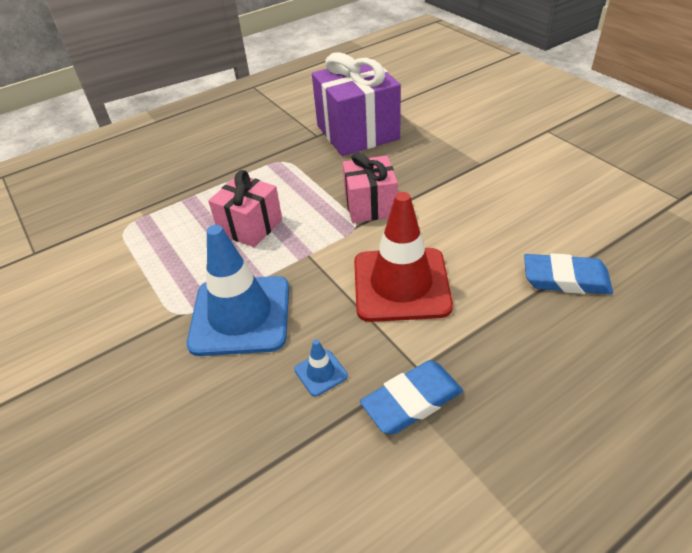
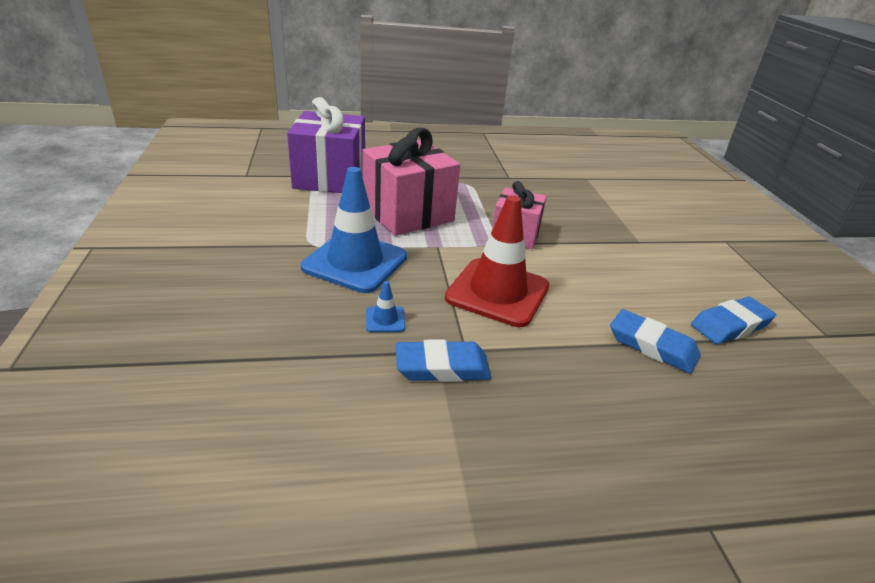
camera: 20 degrees right, 10 degrees down
pink gift [208,170,282,247] -> pink gift [362,128,460,236], size x1.64
purple gift [312,52,401,156] -> purple gift moved to [287,97,365,193]
none -> blue eraser [691,297,776,344]

